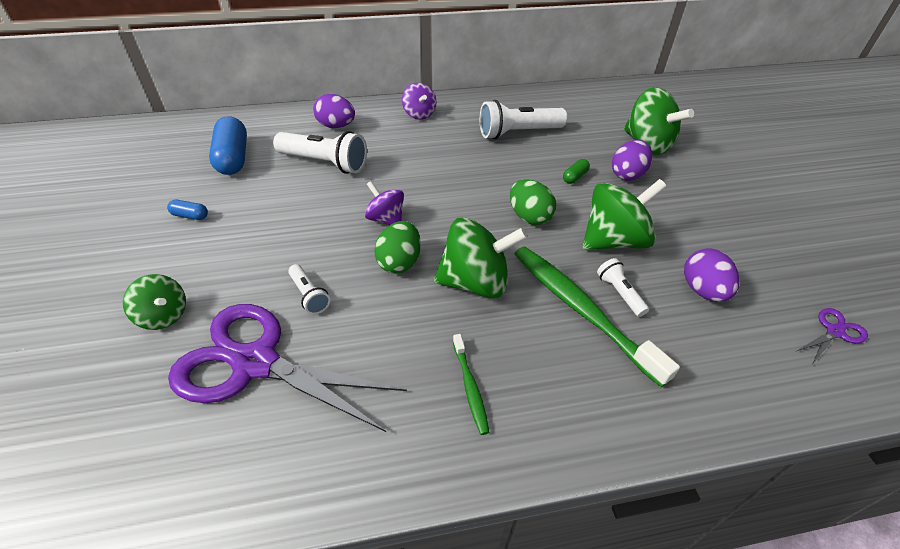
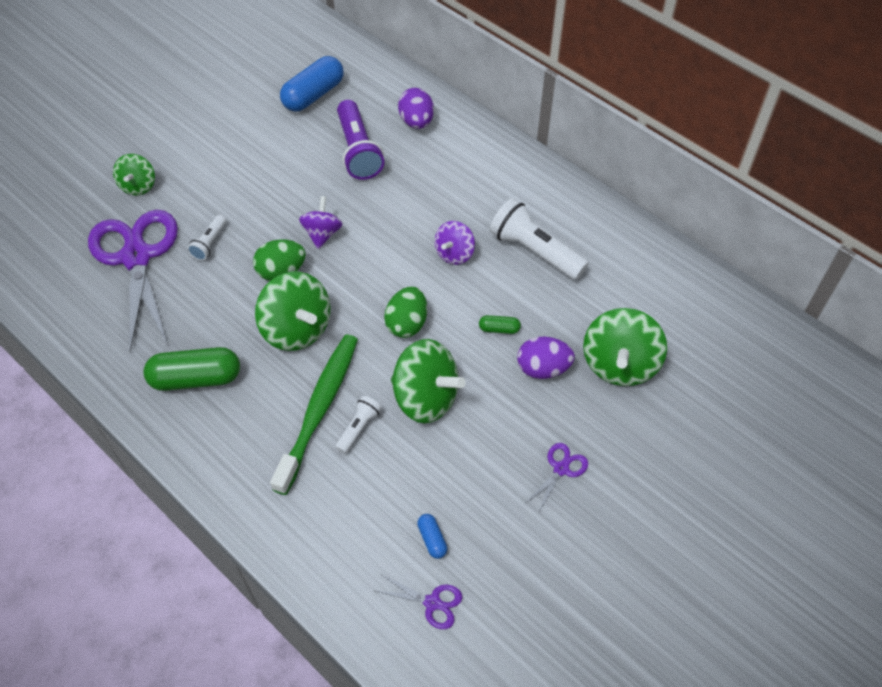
camera: 55 degrees right, 10 degrees up
blue capsule [167,200,208,220] -> blue capsule moved to [417,514,447,559]
white flashlight [273,131,367,173] -> purple flashlight [337,100,385,180]
purple spinning top [402,83,436,120] -> purple spinning top moved to [435,221,475,265]
green toothbrush [453,334,490,435] -> green capsule [143,347,240,391]
purple egg [684,248,740,302] -> none
none -> purple scissors [524,443,588,514]

